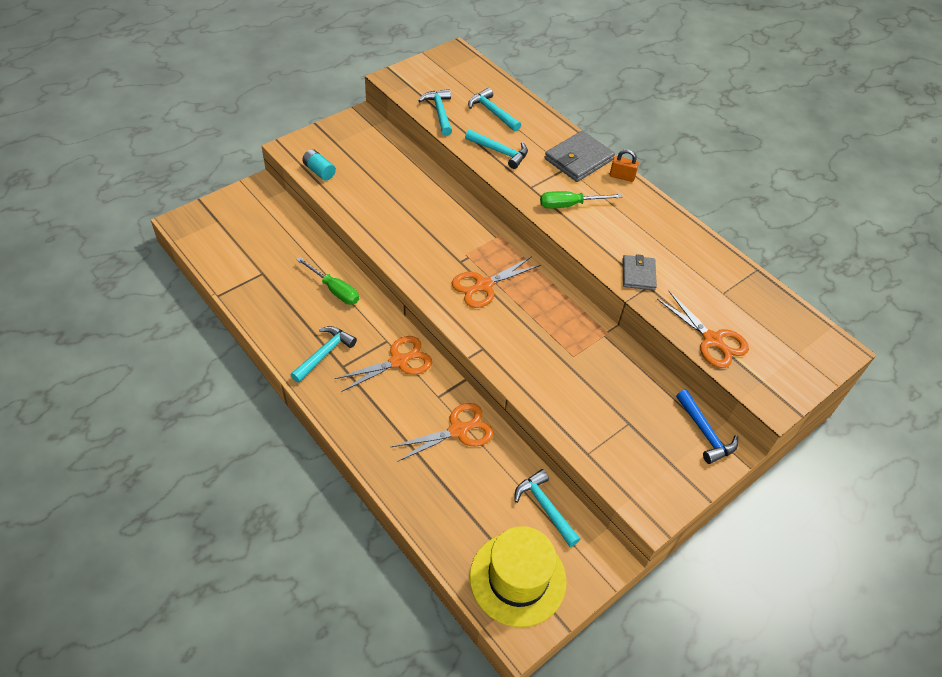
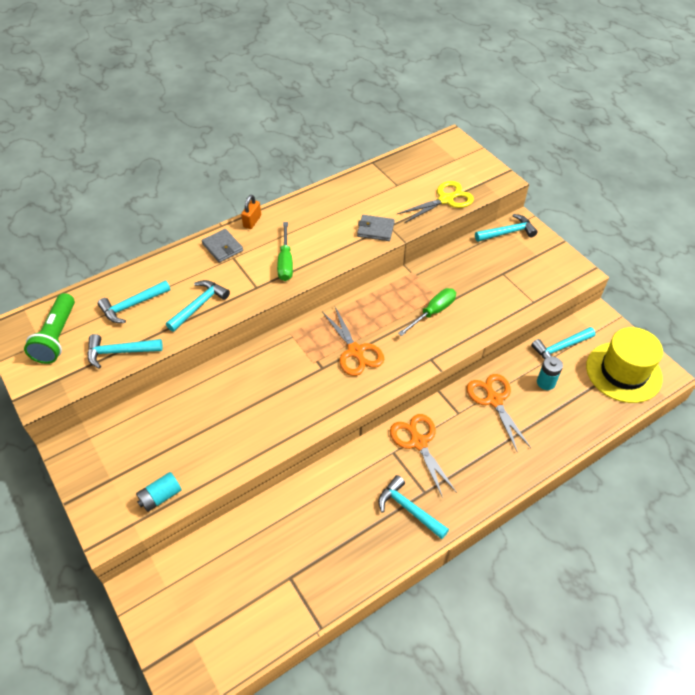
camera: 80 degrees left, 0 degrees up
green screwdriver [296,257,359,305] -> green screwdriver moved to [398,288,456,336]
grey wallet [544,131,615,182] -> grey wallet [202,229,243,263], size x0.63
orange scissors [657,291,749,368] -> yellow scissors [397,181,474,223]
blue hammer [676,390,738,464] -> turquoise hammer [475,214,537,242]
none -> green flashlight [24,293,75,364]
none -> turquoise battery [537,356,563,390]

